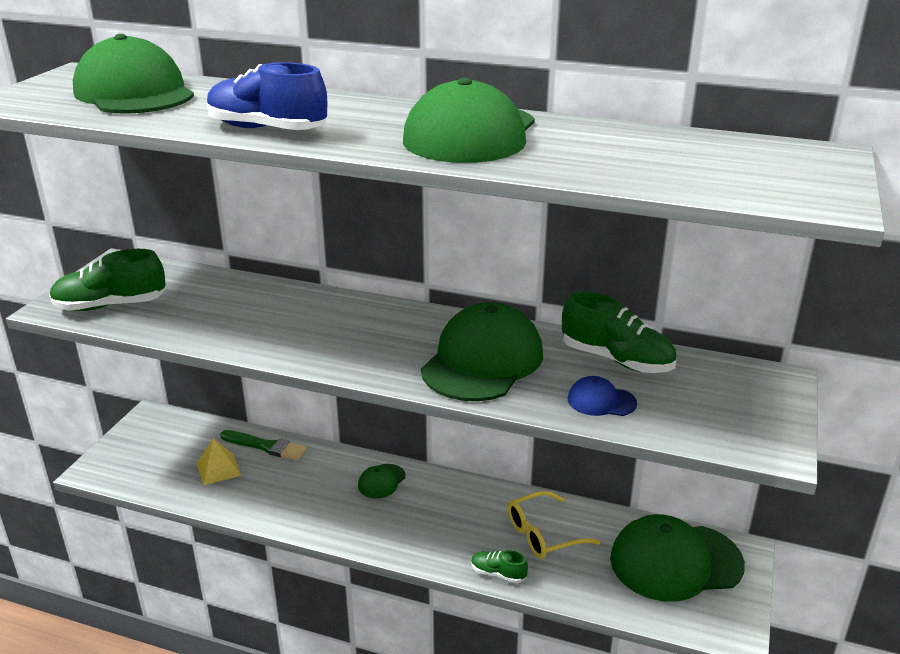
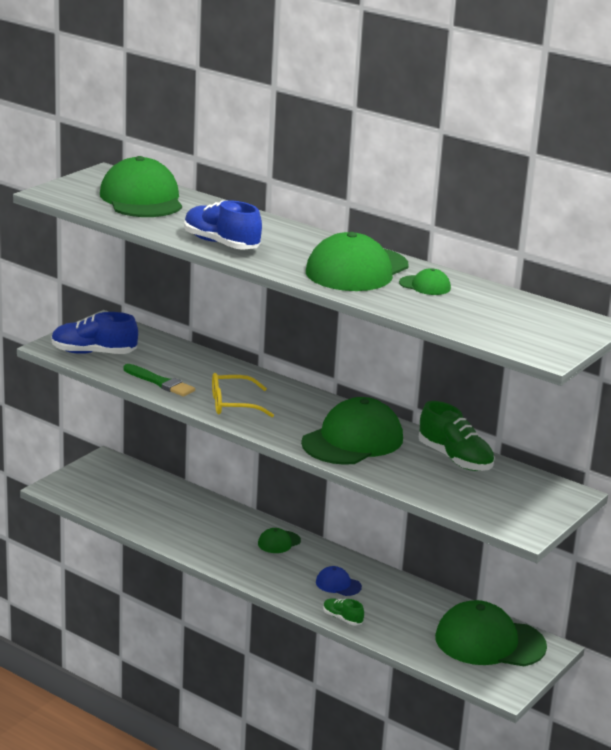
camera: 15 degrees right, 5 degrees down
green shoe [50,249,166,311] -> blue shoe [51,312,138,354]
yellow pyramid [197,438,241,486] -> none
green brush [220,430,307,461] -> green brush moved to [123,364,195,397]
yellow glasses [508,491,600,559] -> yellow glasses moved to [212,373,274,417]
blue cap [568,376,637,416] -> blue cap moved to [316,566,362,596]
none -> green cap [399,268,451,295]

